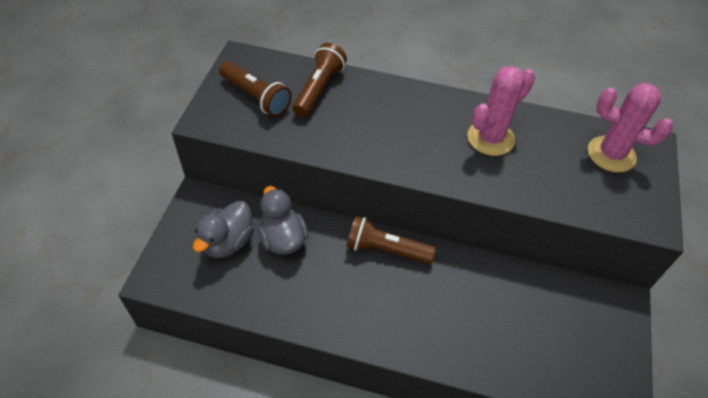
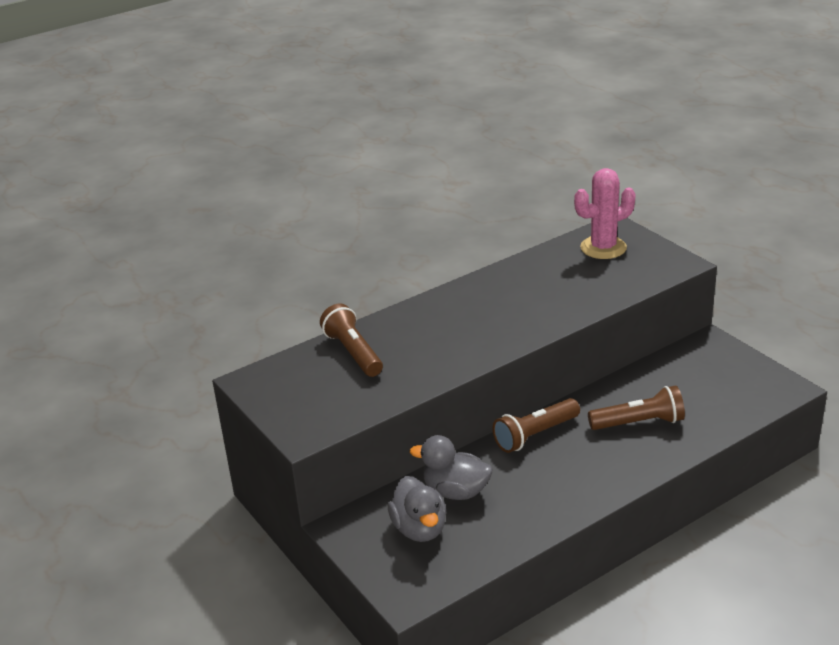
camera: 45 degrees left, 20 degrees down
brown flashlight [219,61,291,117] -> brown flashlight moved to [588,385,685,430]
pink cactus [467,66,535,156] -> none

